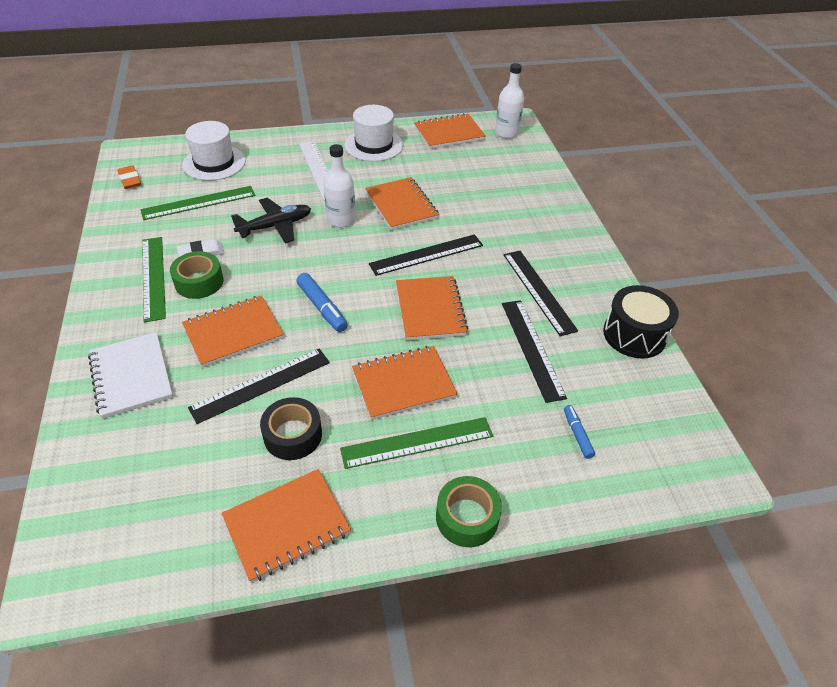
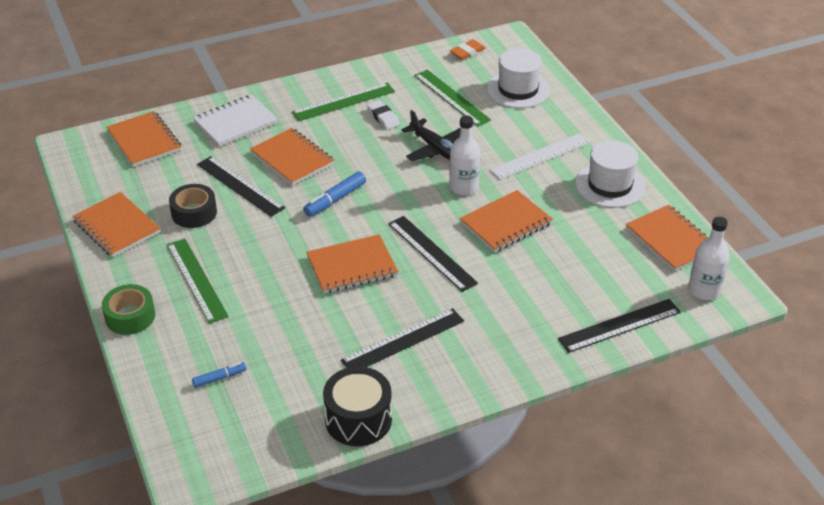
camera: 80 degrees right, 5 degrees down
green tape [170,251,224,299] -> none
orange notebook [352,346,457,420] -> orange notebook moved to [106,111,181,167]
black ruler [502,300,567,403] -> black ruler moved to [558,299,681,353]

